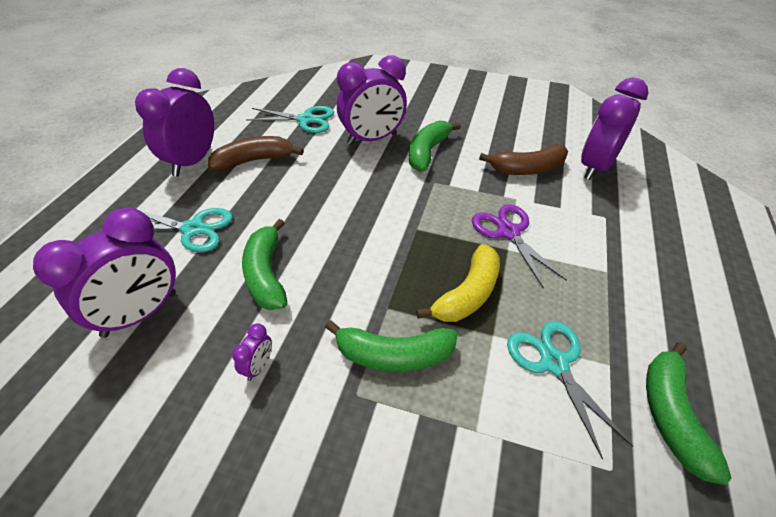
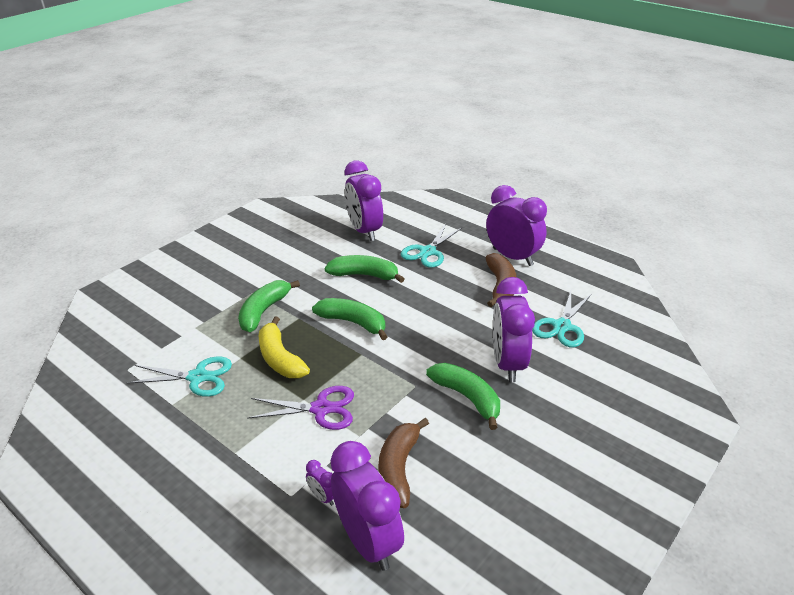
camera: 115 degrees right, 10 degrees down
purple clock [232,323,272,381] -> purple clock moved to [306,460,334,506]
green banana [646,342,731,485] -> green banana moved to [312,298,388,340]

